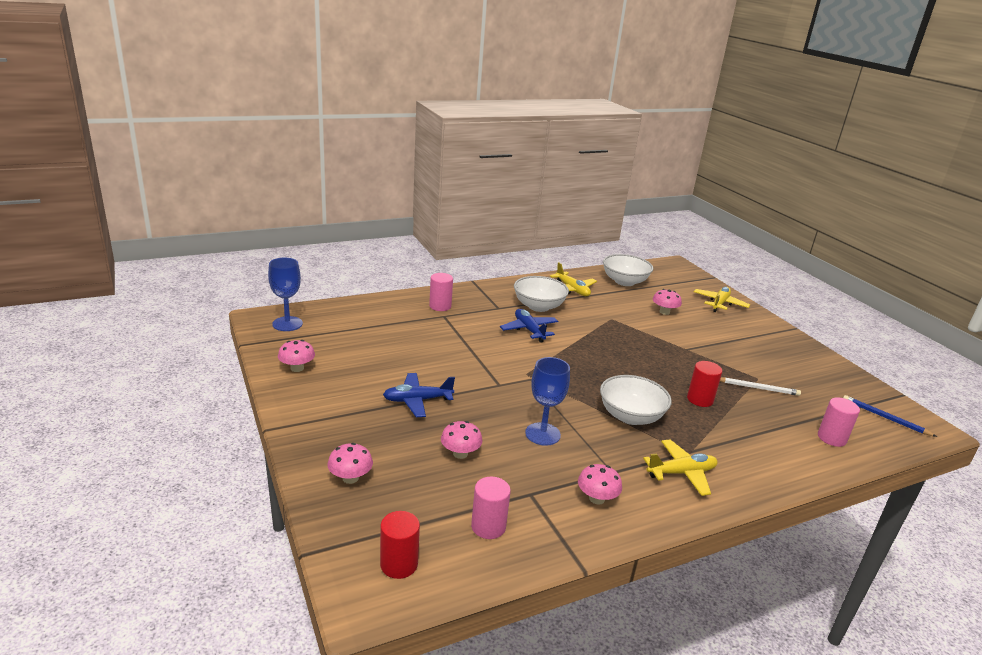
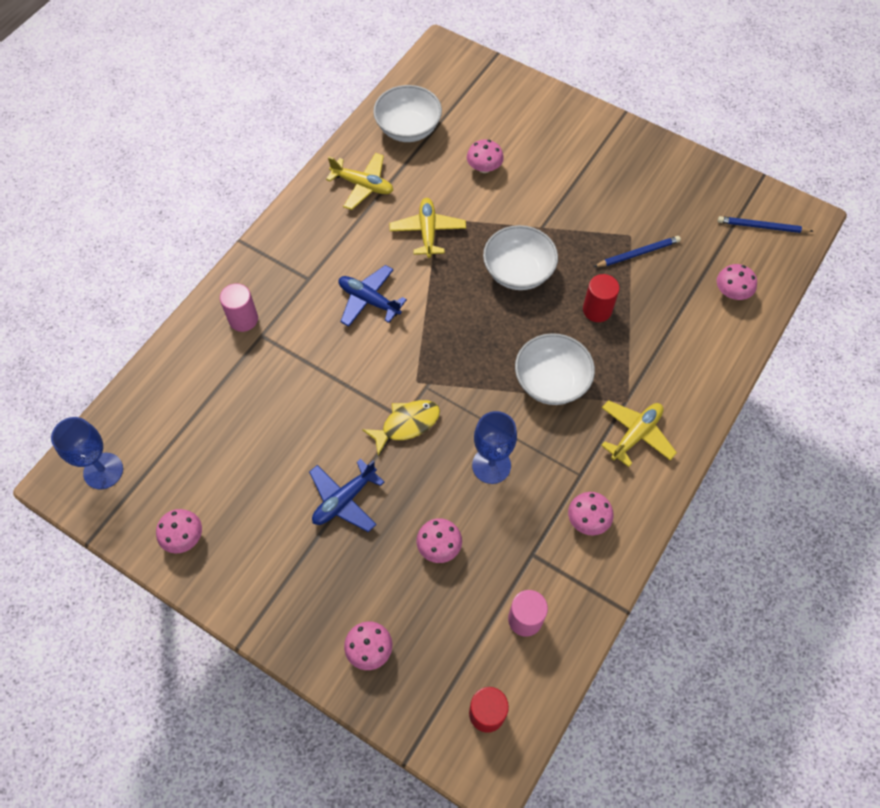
camera: 30 degrees left, 35 degrees up
white bowl [514,276,569,312] -> white bowl moved to [483,225,558,290]
yellow plane [694,287,750,312] -> yellow plane moved to [390,198,466,258]
white pencil [720,377,801,396] -> blue pencil [594,236,681,267]
pink cylinder [818,397,860,447] -> pink mushroom [717,264,757,300]
none -> yellow fish [362,400,440,455]

